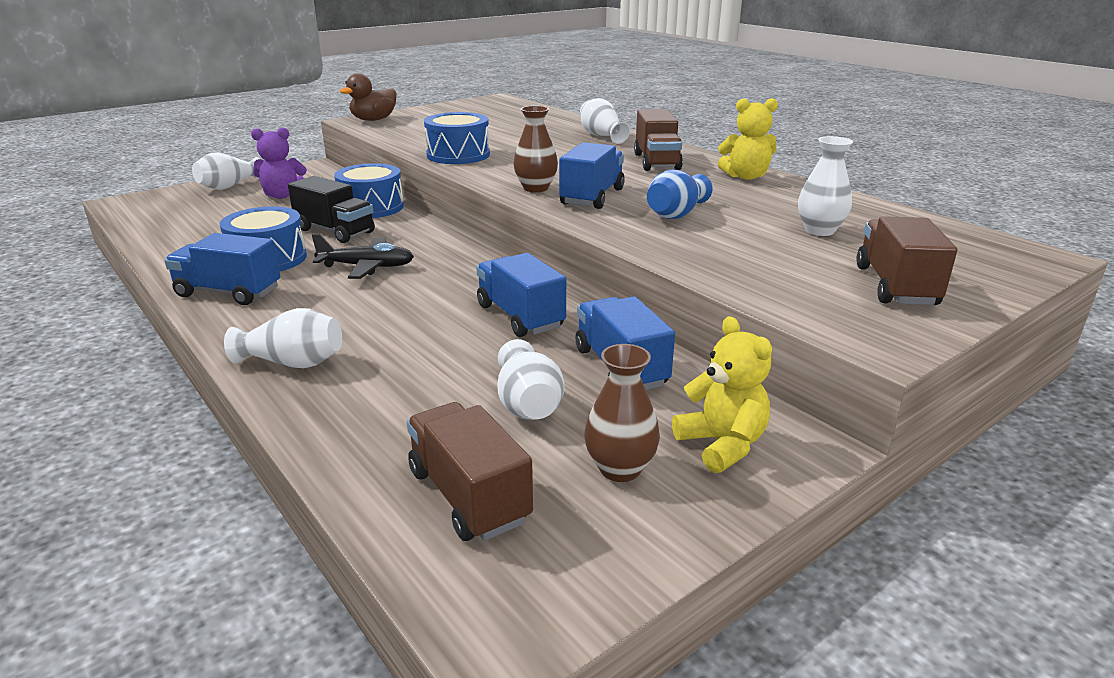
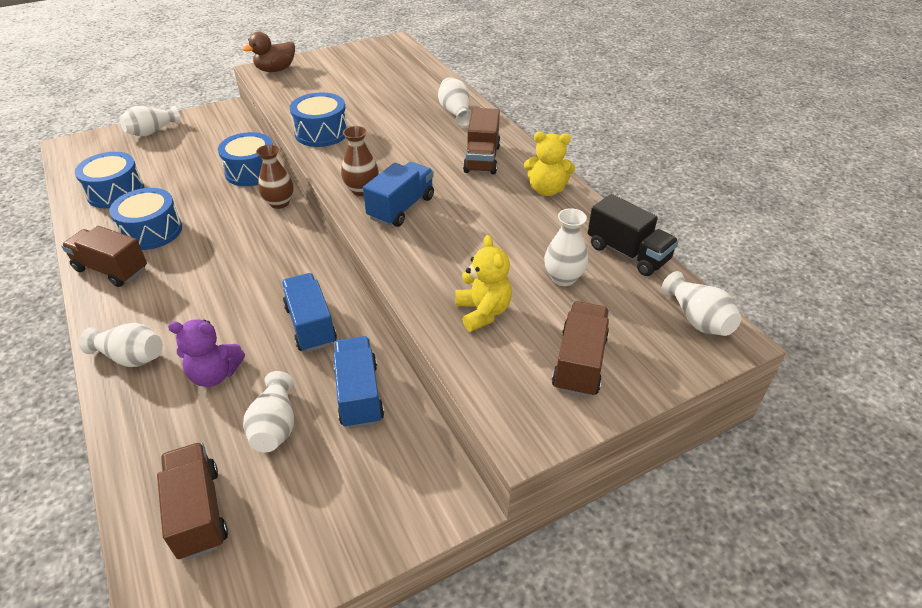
camera: 10 degrees right, 15 degrees up
blue truck [164,233,280,305] -> brown truck [61,226,147,287]
purple teddy bear [251,128,307,199] -> purple teddy bear moved to [168,319,245,387]
black truck [288,176,375,243] -> black truck moved to [588,194,679,276]
black plane [311,234,414,279] -> none
brown vase [584,344,660,482] -> brown vase moved to [256,145,294,209]
blue vase [647,169,712,219] -> none
yellow teddy bear [672,316,772,473] -> yellow teddy bear moved to [455,235,512,332]
none -> blue drum [75,152,144,209]
none -> white vase [661,271,741,336]

